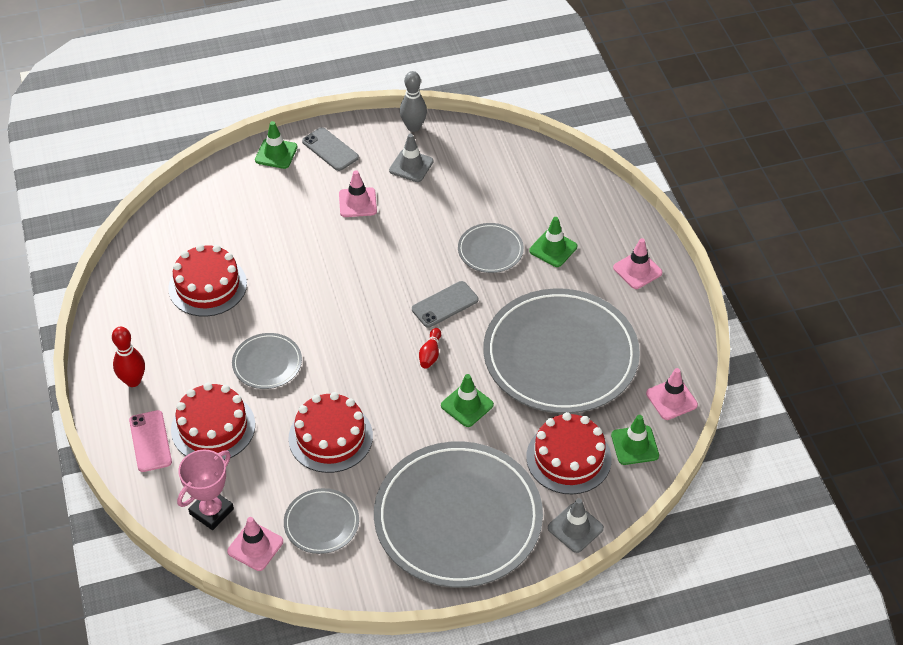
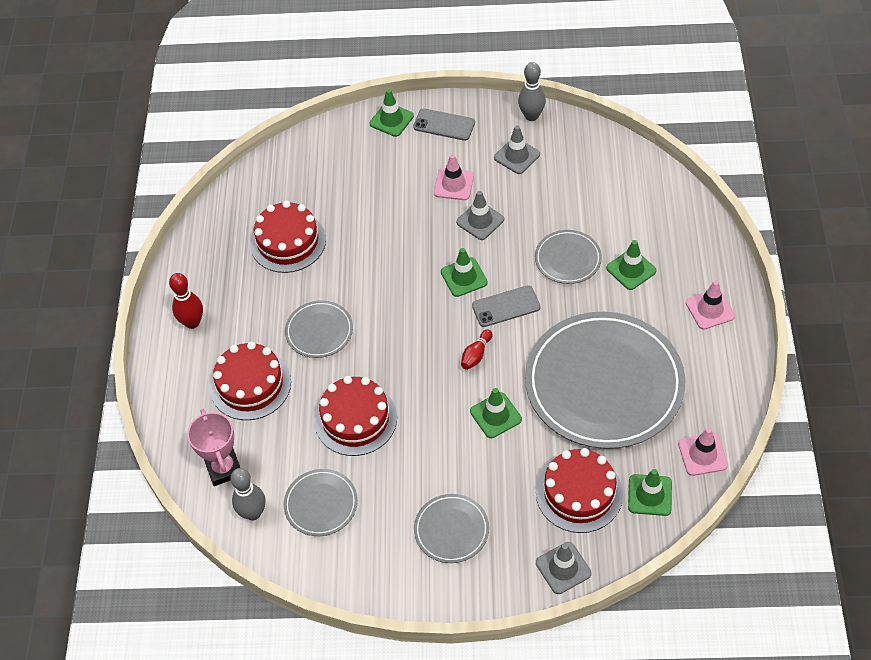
camera: 20 degrees right, 5 degrees up
pink phone [129,410,172,472] -> none
pink trophy [177,449,234,530] -> pink trophy turned 75 degrees counterclockwise [187,409,240,486]
pink traffic cone [227,517,283,571] -> grey bowling pin [230,468,265,520]
grey phone [302,127,359,171] -> grey phone turned 45 degrees counterclockwise [413,108,475,141]
grey plate [374,441,543,588] -> grey plate [414,494,489,563], size x0.45
none -> green traffic cone [441,248,488,297]
none -> grey traffic cone [456,191,504,240]

